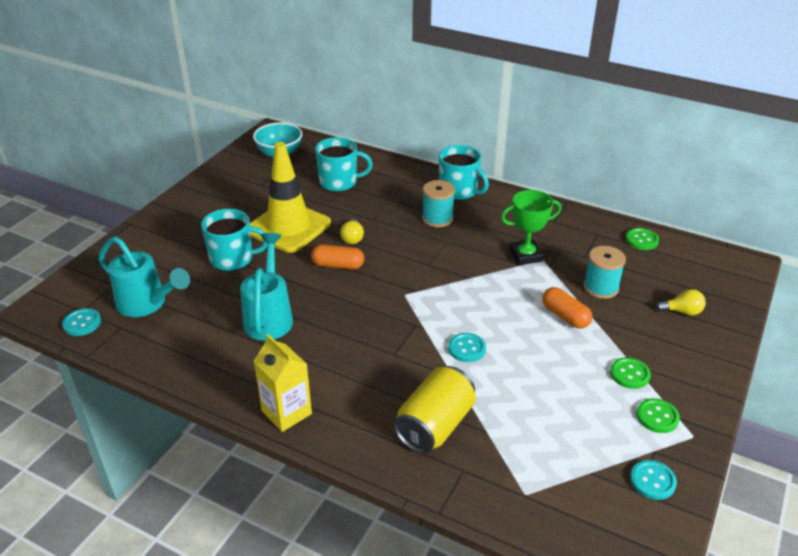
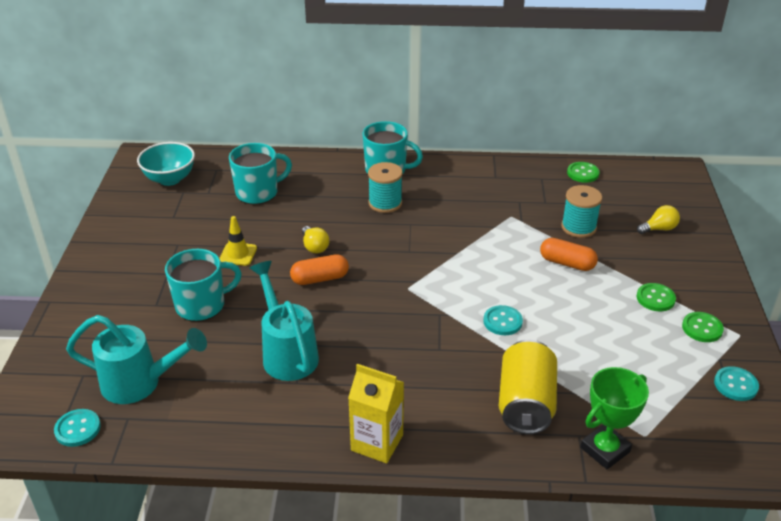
camera: 25 degrees left, 0 degrees up
yellow traffic cone [250,142,331,253] -> yellow traffic cone [220,216,257,266], size x0.43
green trophy [501,190,562,265] -> green trophy moved to [580,367,649,469]

